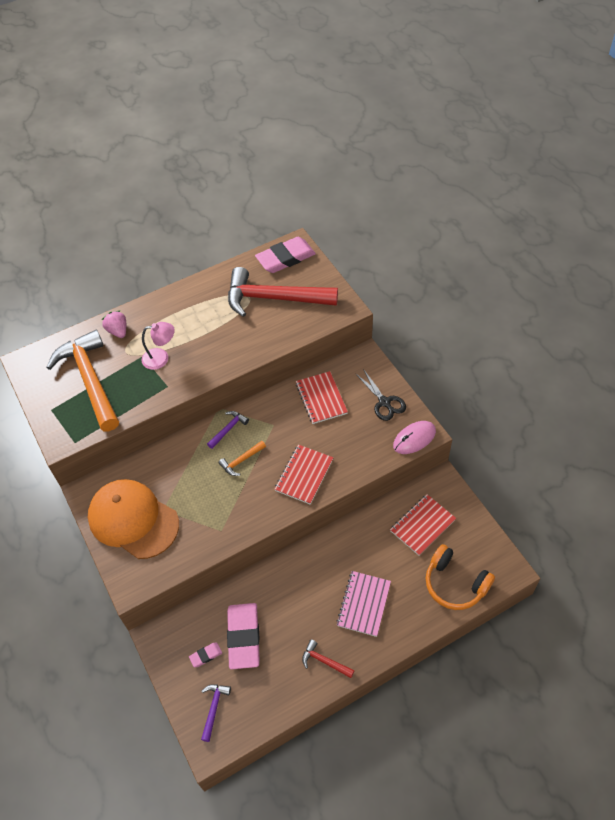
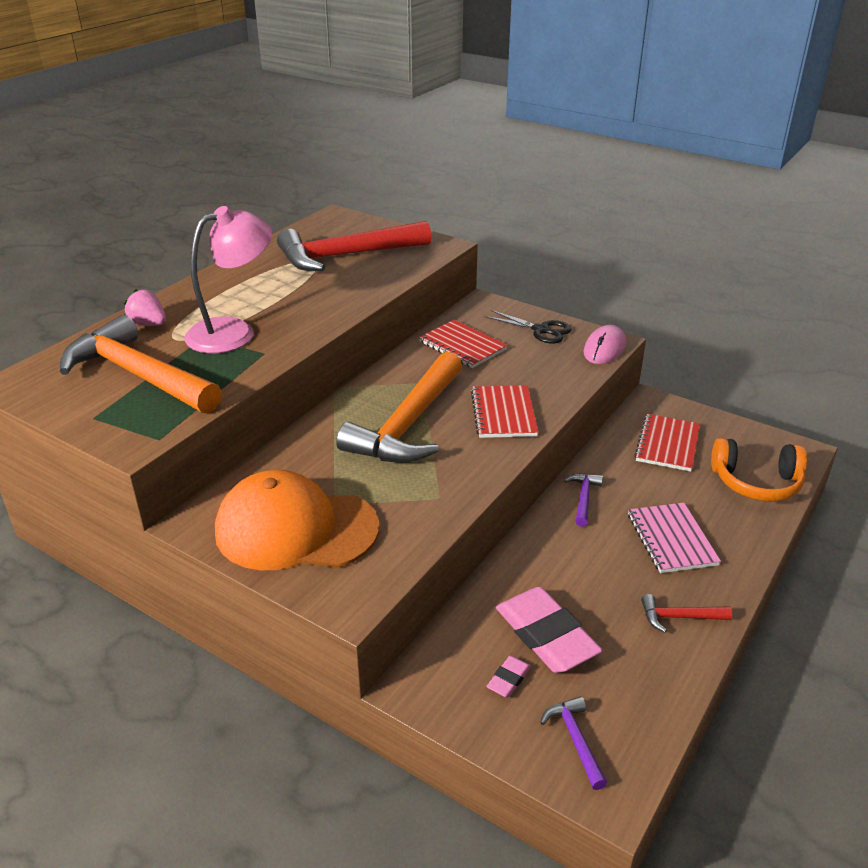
camera: 30 degrees left, 20 degrees down
pink lamp [141,322,175,370] -> pink lamp [185,206,272,353], size x1.66
purple hammer [207,411,249,449] -> purple hammer moved to [564,473,603,527]
orange hammer [218,441,266,476] -> orange hammer [336,352,462,463], size x2.42
pink eraser [255,237,316,273] -> none

